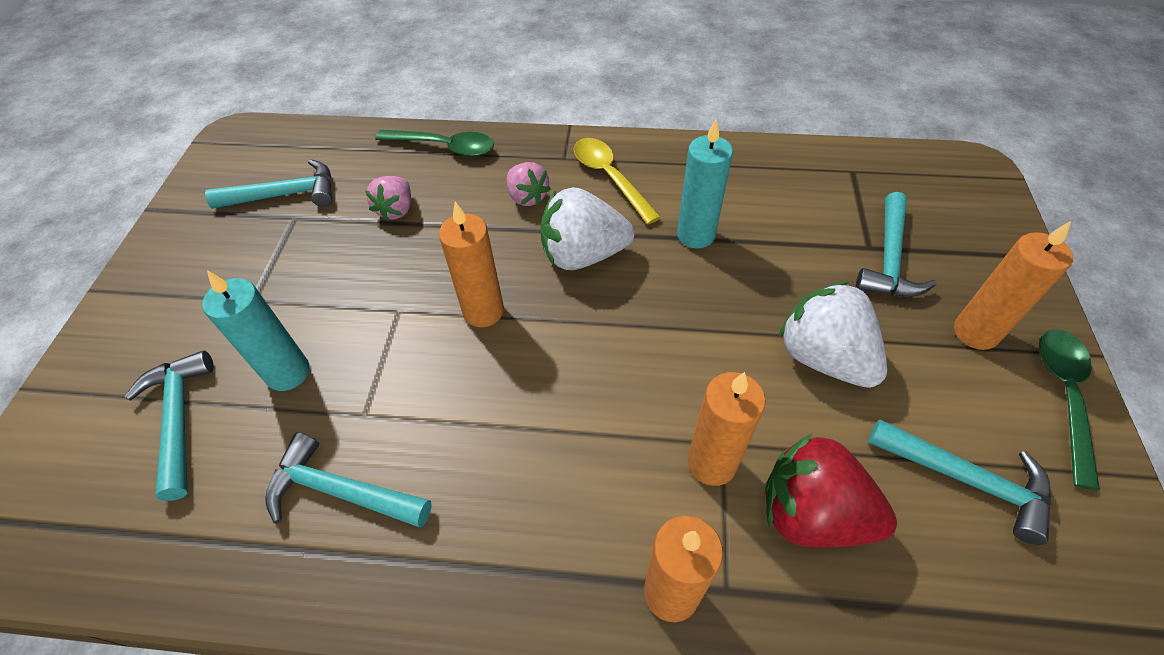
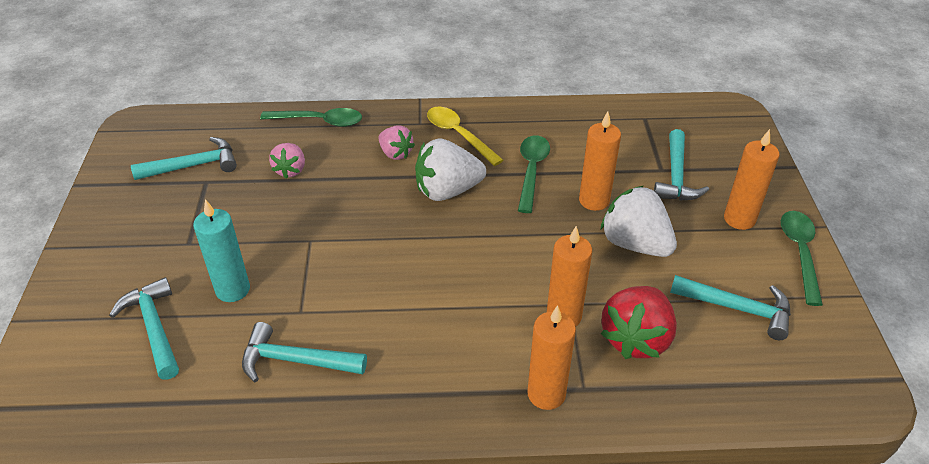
camera: 10 degrees left, 10 degrees down
orange candle [439,202,504,327] -> orange candle moved to [579,111,621,211]
turquoise candle [677,119,733,248] -> green spoon [518,135,550,213]
red strawberry [765,434,897,547] -> red strawberry turned 75 degrees counterclockwise [600,286,677,359]

